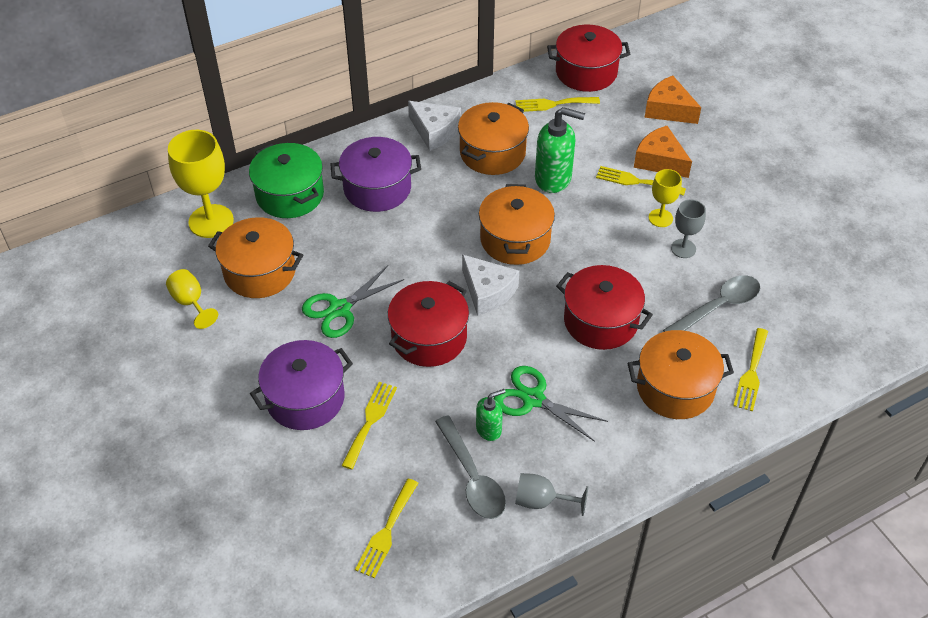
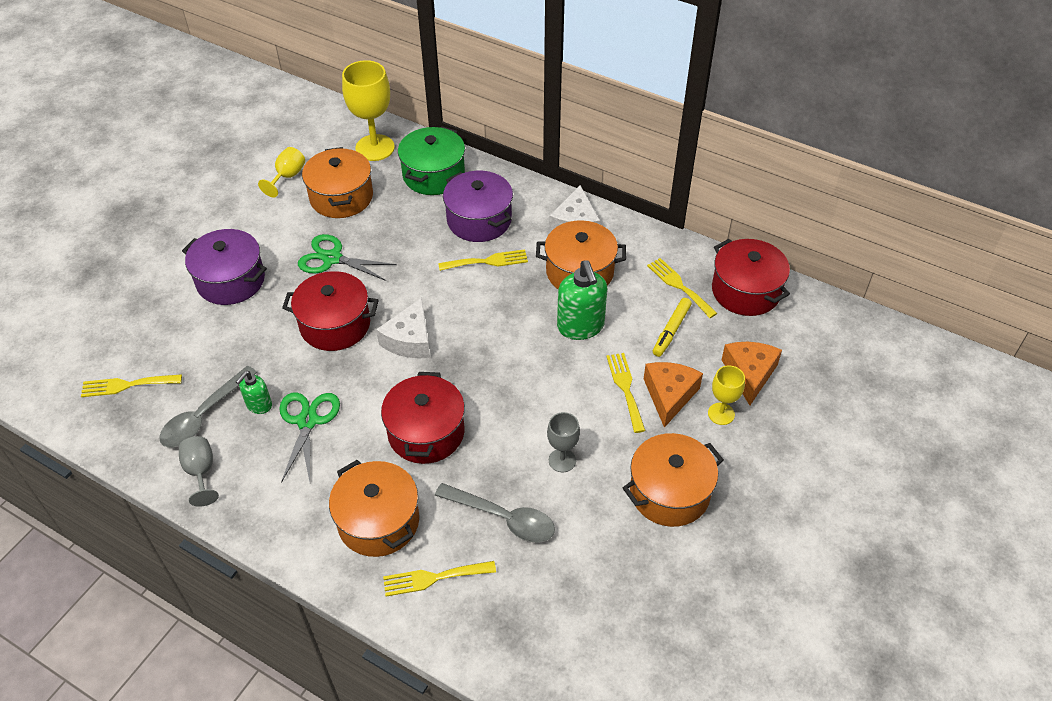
camera: 60 degrees right, 0 degrees up
yellow fork [341,382,397,469] -> yellow fork moved to [438,249,528,271]
green soap dispenser [476,389,505,441] -> green soap dispenser turned 90 degrees clockwise [236,371,272,414]
orange pot [479,184,555,265] -> orange pot moved to [623,433,724,527]
yellow goblet [649,169,682,227] -> yellow goblet moved to [708,365,745,425]
none -> yellow marker [653,298,692,357]

